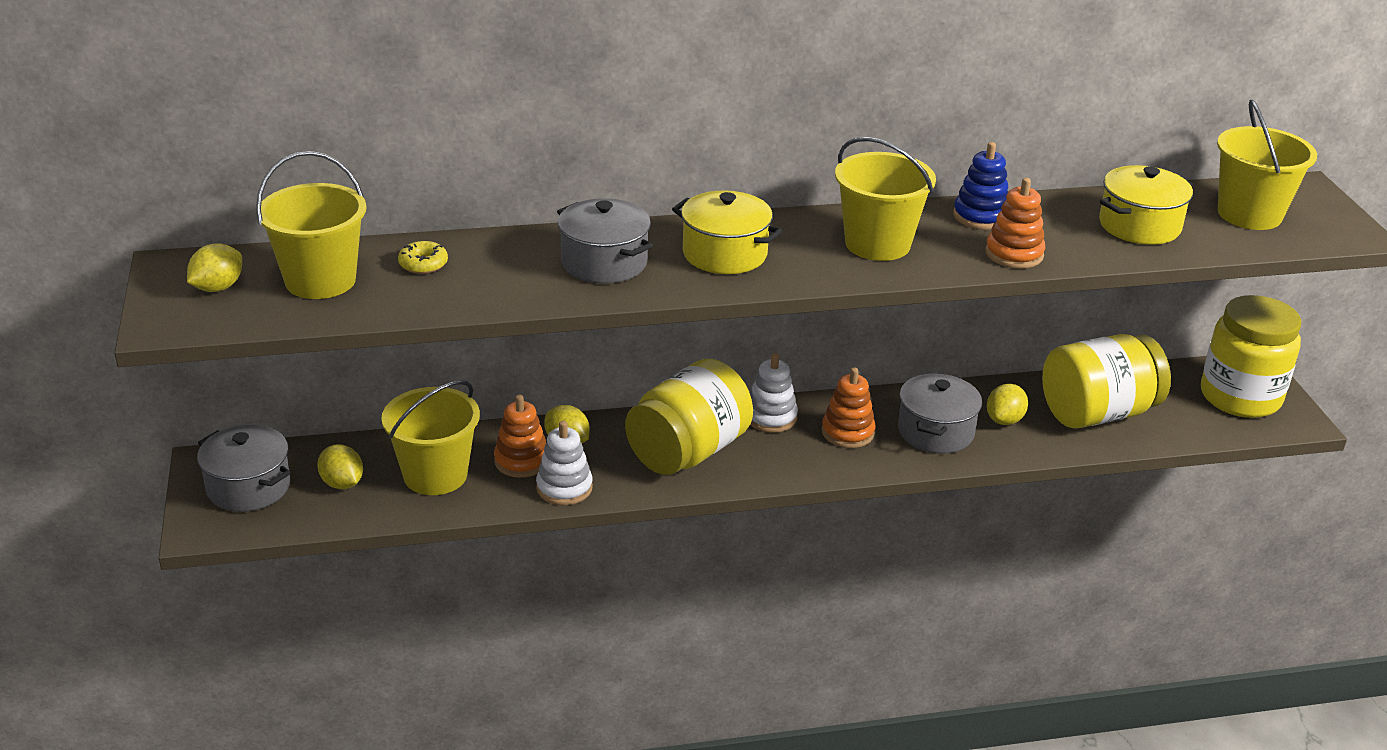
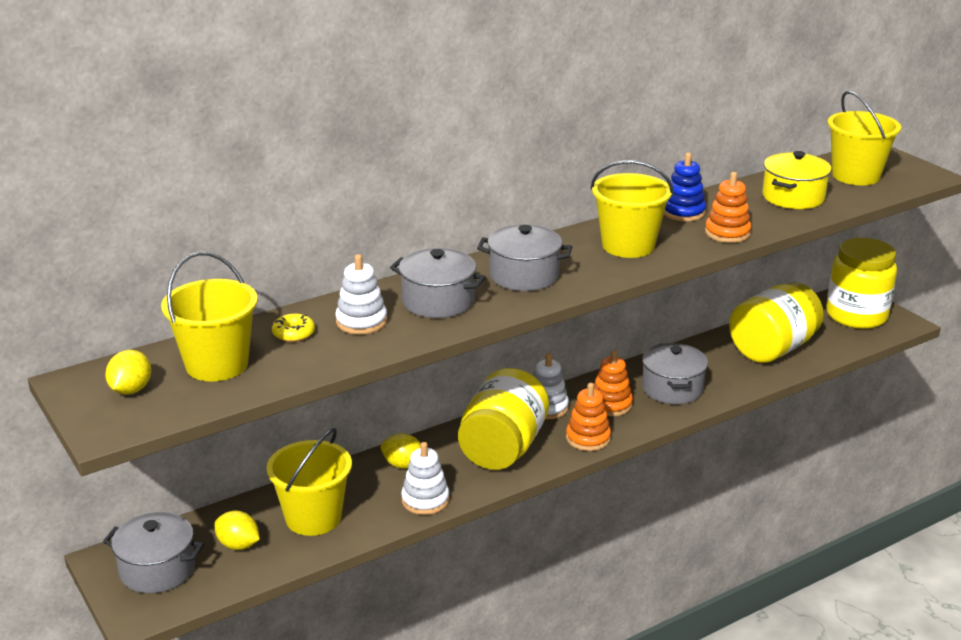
camera: 20 degrees left, 5 degrees down
orange stacking toy [494,395,546,478] -> orange stacking toy moved to [566,383,611,451]
yellow pot [672,190,782,274] -> grey pot [477,225,572,291]
yellow lemon [987,384,1028,425] -> none
none -> white stacking toy [335,254,387,334]

